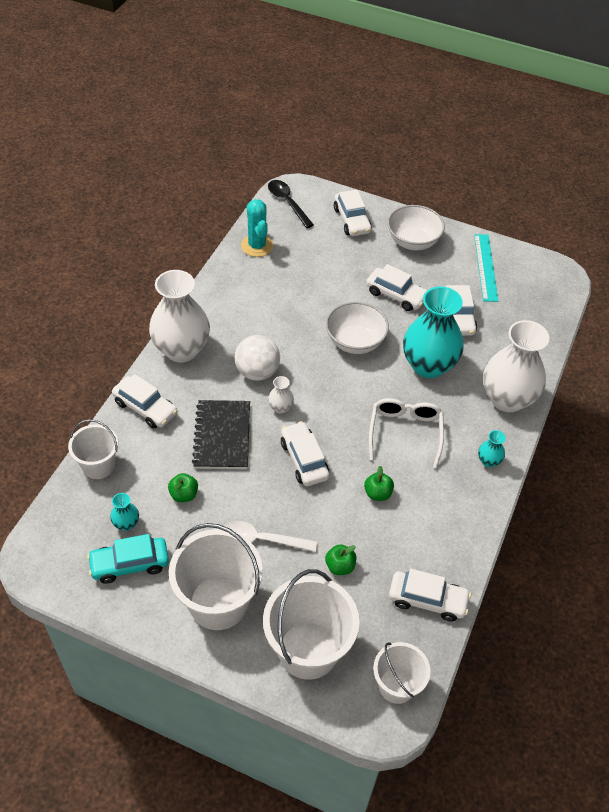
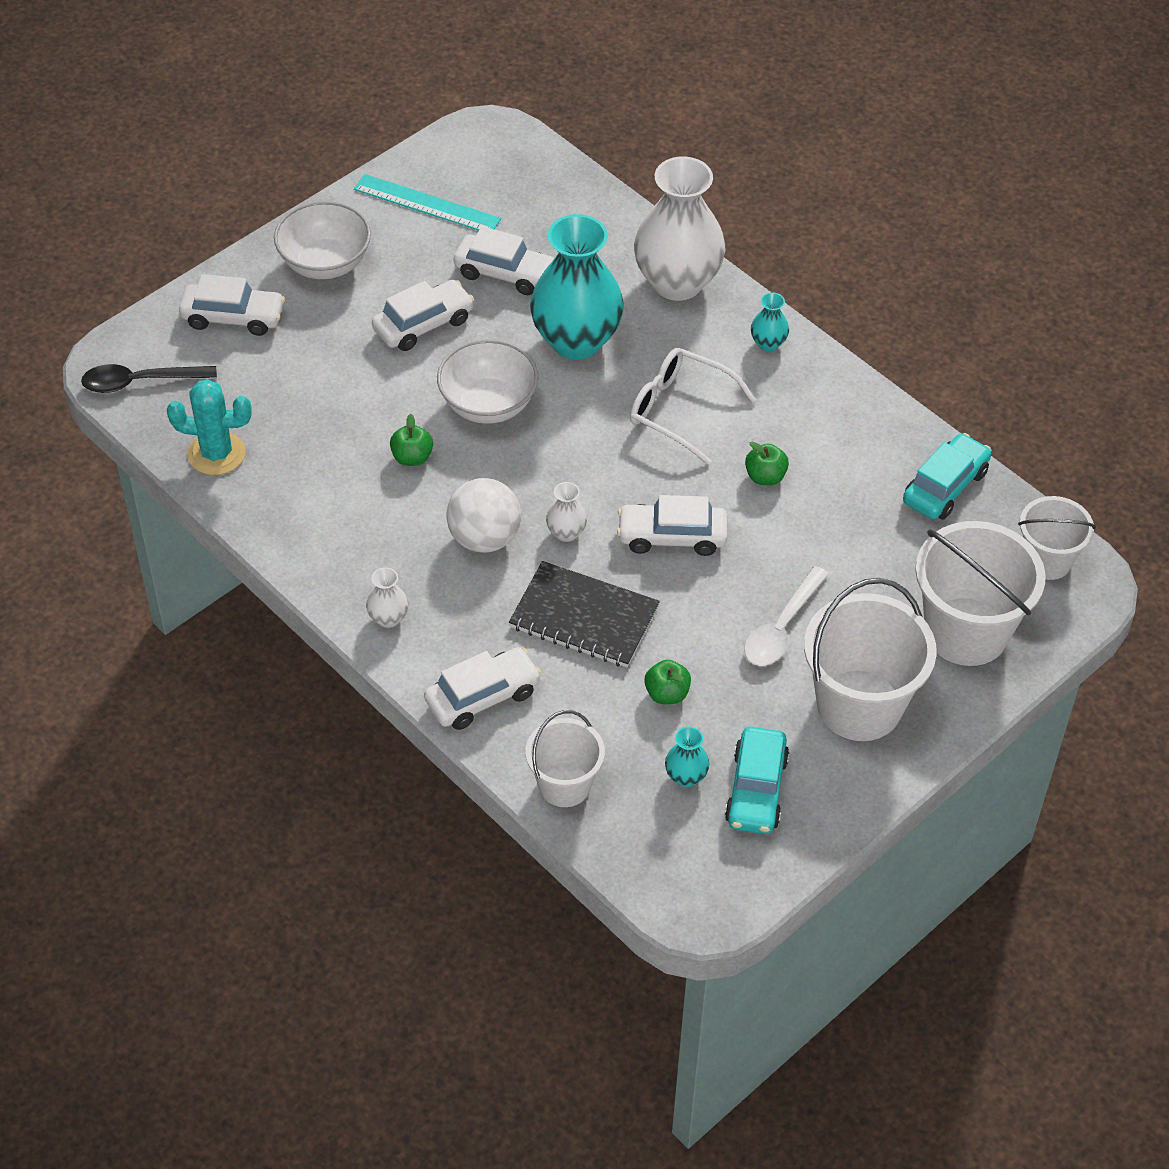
camera: 65 degrees left, 0 degrees up
white vase [149,270,210,362] -> white vase [366,567,408,628], size x0.42
green apple [325,544,356,575] -> green apple moved to [390,414,433,466]
white car [389,569,471,622] -> turquoise car [903,433,992,520]

